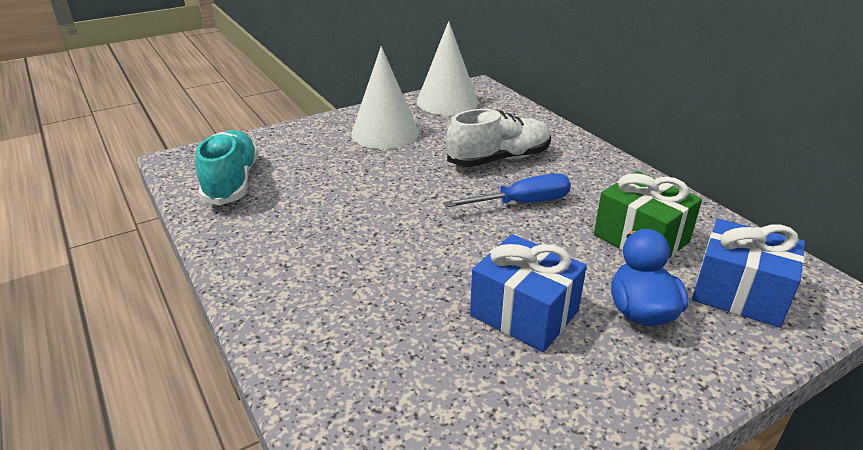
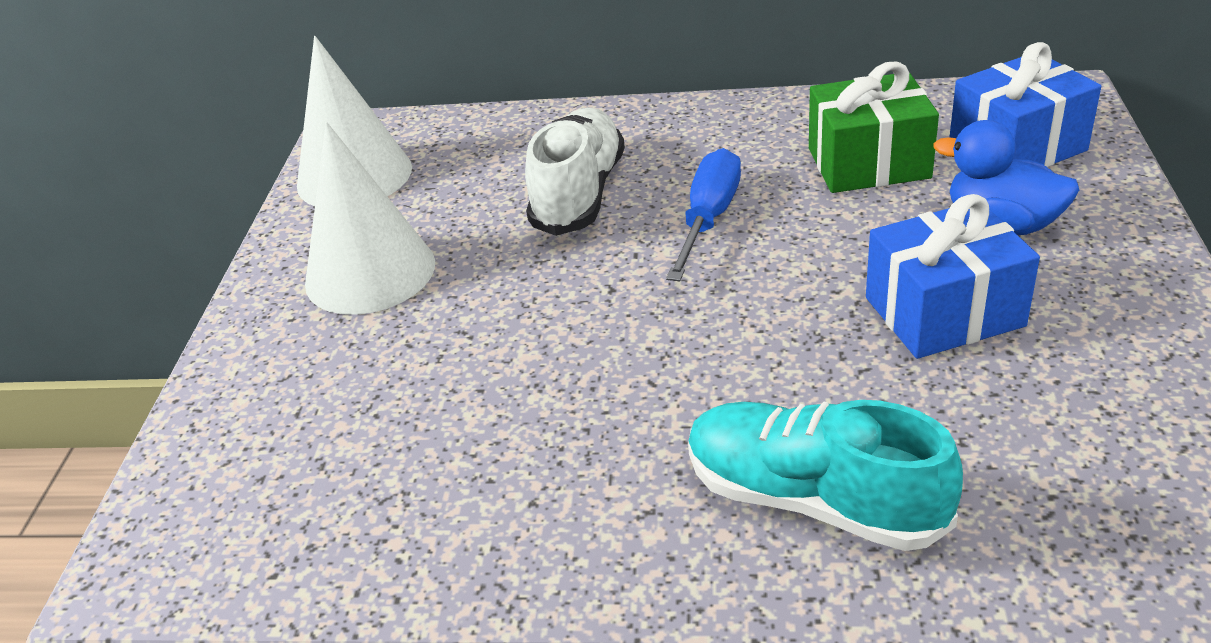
camera: 50 degrees left, 5 degrees up
turquoise shoe [196,130,259,205] -> turquoise shoe moved to [688,400,963,551]

